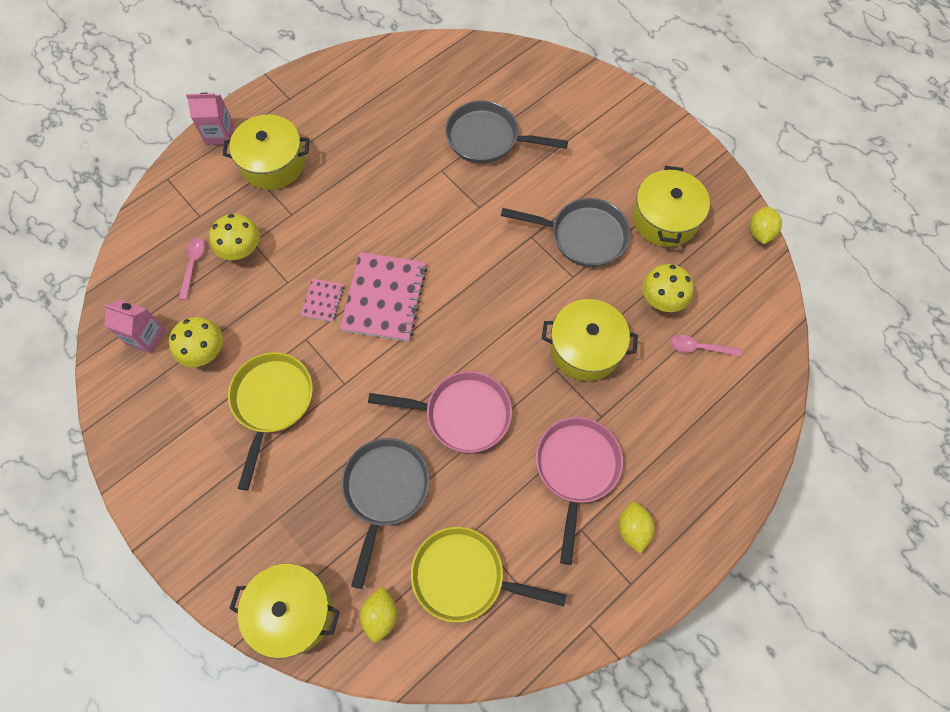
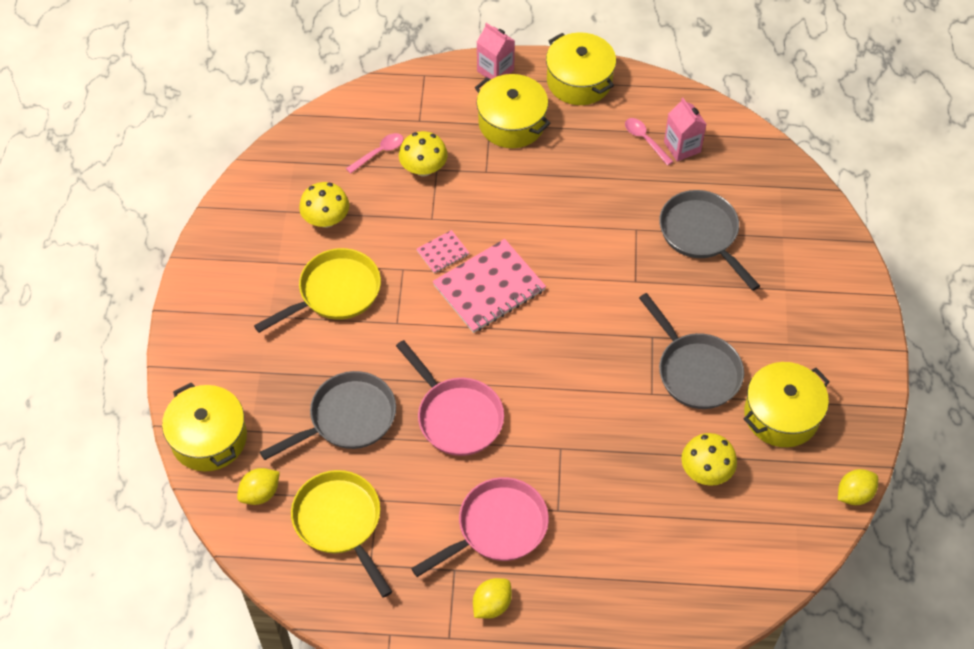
camera: 45 degrees right, 10 degrees down
pink carton [103,300,166,354] -> pink carton moved to [664,98,706,162]
yellow pot [542,299,638,381] -> yellow pot moved to [546,32,616,105]
pink spoon [670,335,741,357] -> pink spoon moved to [625,118,674,166]

